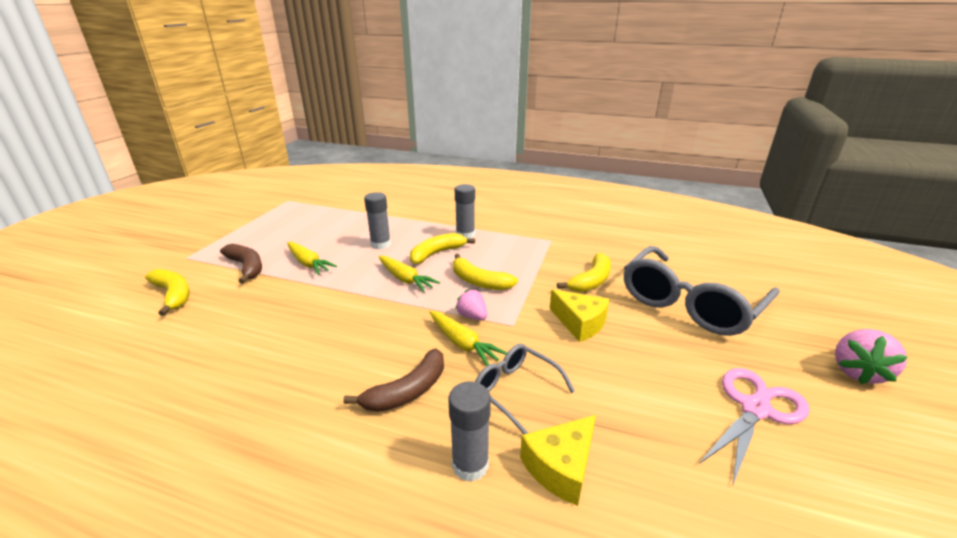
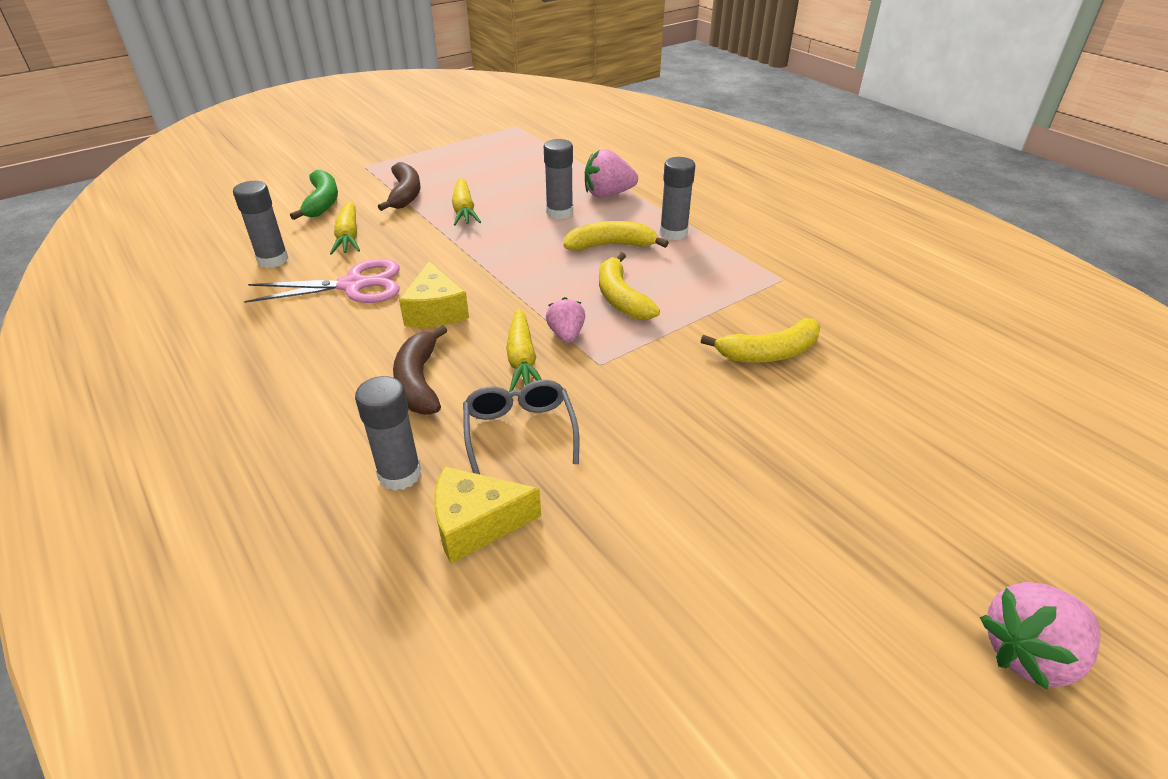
camera: 35 degrees right, 10 degrees up
yellow banana [145,269,190,316] -> green banana [290,170,338,220]
brown banana [343,348,444,412] -> brown banana turned 90 degrees clockwise [393,325,447,415]
yellow carrot [378,256,440,292] -> yellow carrot moved to [330,201,360,255]
yellow cheese [550,289,610,342] -> yellow cheese moved to [399,261,469,327]
grey glasses [624,246,780,336] -> none
pink scissors [699,368,810,487] -> pink scissors moved to [244,259,400,303]
none -> grey glue stick [233,181,289,268]
none -> pink strawberry [585,149,638,198]

